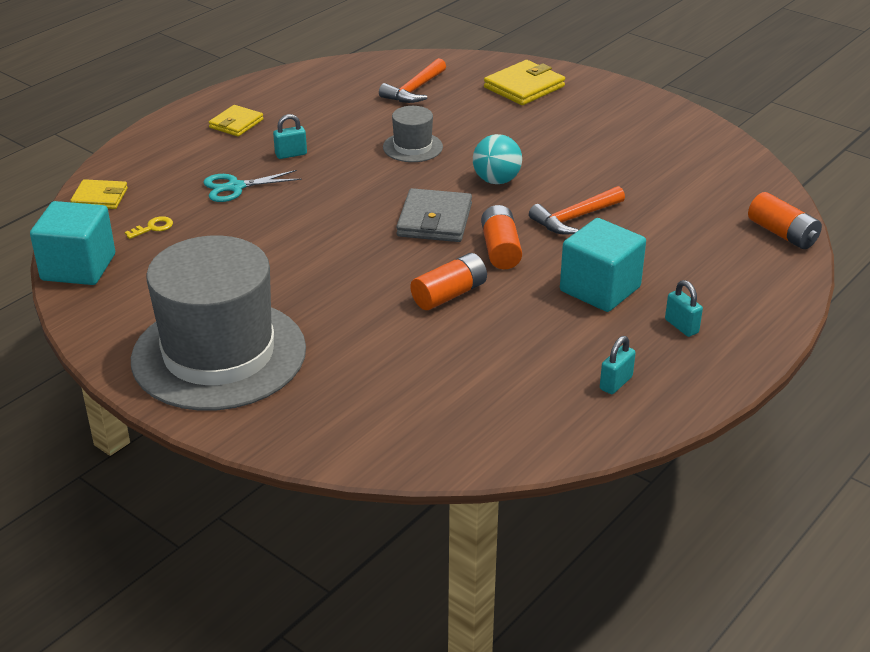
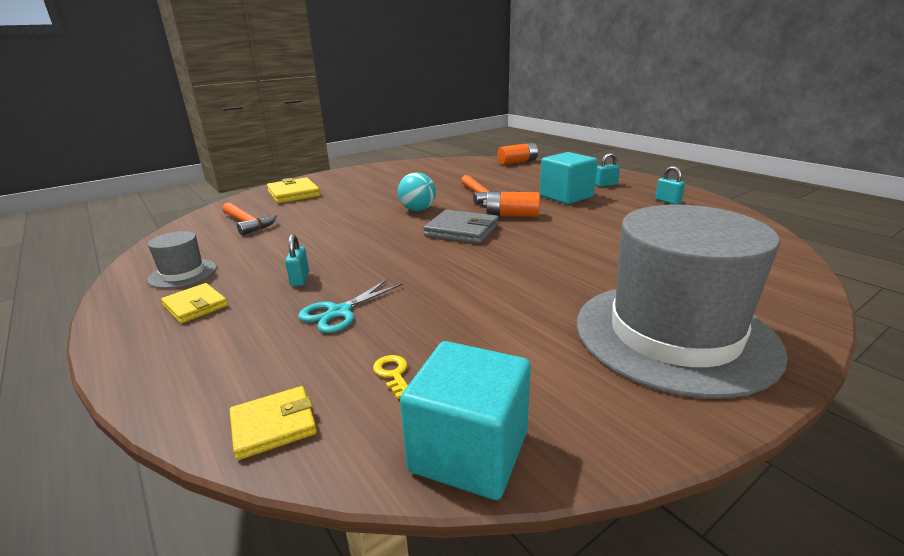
camera: 75 degrees left, 10 degrees down
yellow wallet [70,179,128,209] -> yellow wallet turned 45 degrees clockwise [229,386,317,460]
turquoise scissors [203,170,302,202] -> turquoise scissors turned 45 degrees clockwise [298,279,402,333]
grey hat [383,106,443,162] -> grey hat moved to [147,231,217,289]
orange battery [411,253,487,310] -> none

